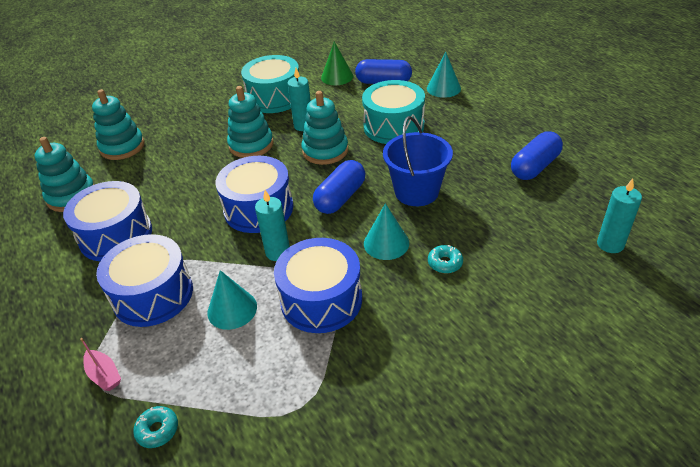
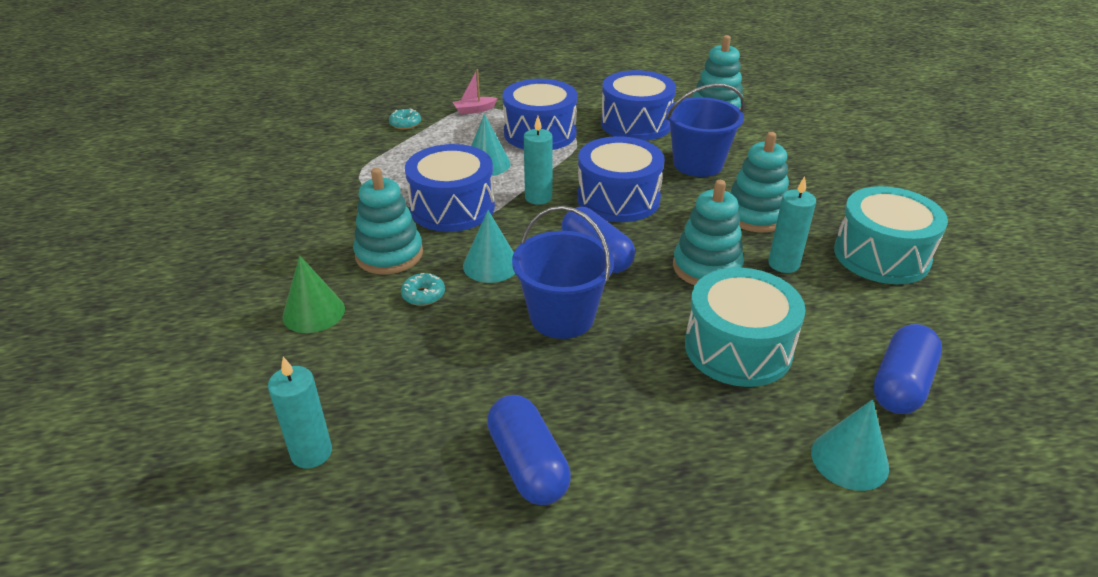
camera: 110 degrees right, 5 degrees down
turquoise stacking toy [92,89,145,160] -> turquoise stacking toy moved to [353,168,423,274]
green cone [321,42,353,85] -> green cone moved to [282,255,345,333]
none -> blue bucket [666,83,745,177]

